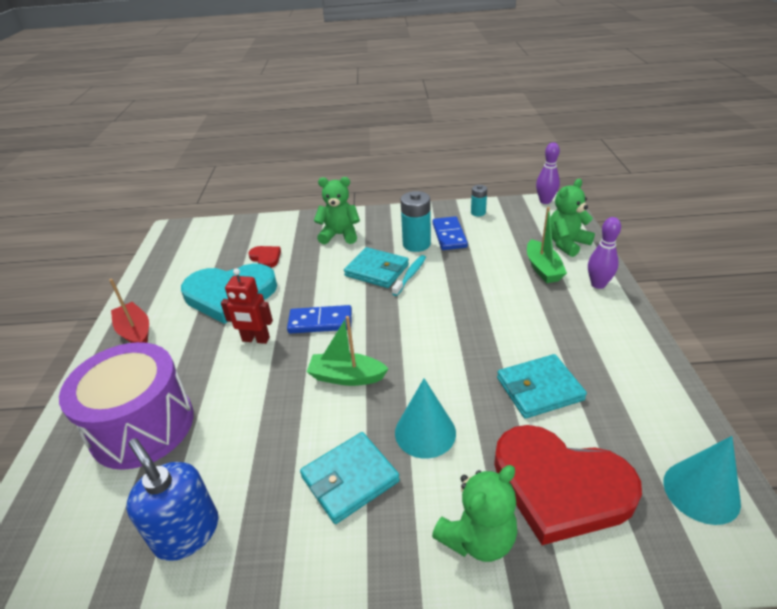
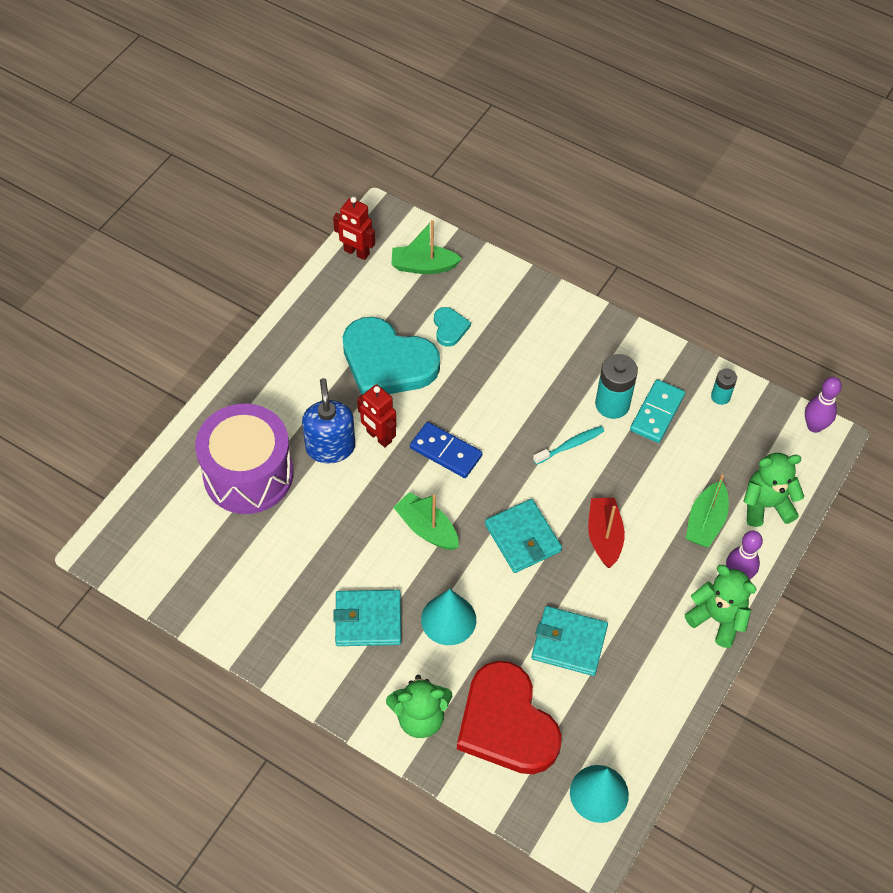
camera: 30 degrees right, 20 degrees up
red boat [109,279,149,343] -> red boat moved to [588,498,625,568]
blue soap dispenser [126,438,218,561] -> blue soap dispenser moved to [302,378,355,464]
red heart [248,246,281,268] -> turquoise heart [434,307,471,347]
green teddy bear [314,177,360,244] -> green teddy bear moved to [685,565,757,648]
turquoise wallet [344,247,409,288] -> turquoise wallet moved to [485,499,562,573]
blue domino [432,216,468,250] -> turquoise domino [630,379,685,443]
none -> red robot [333,197,375,260]
none -> green boat [391,220,462,274]

